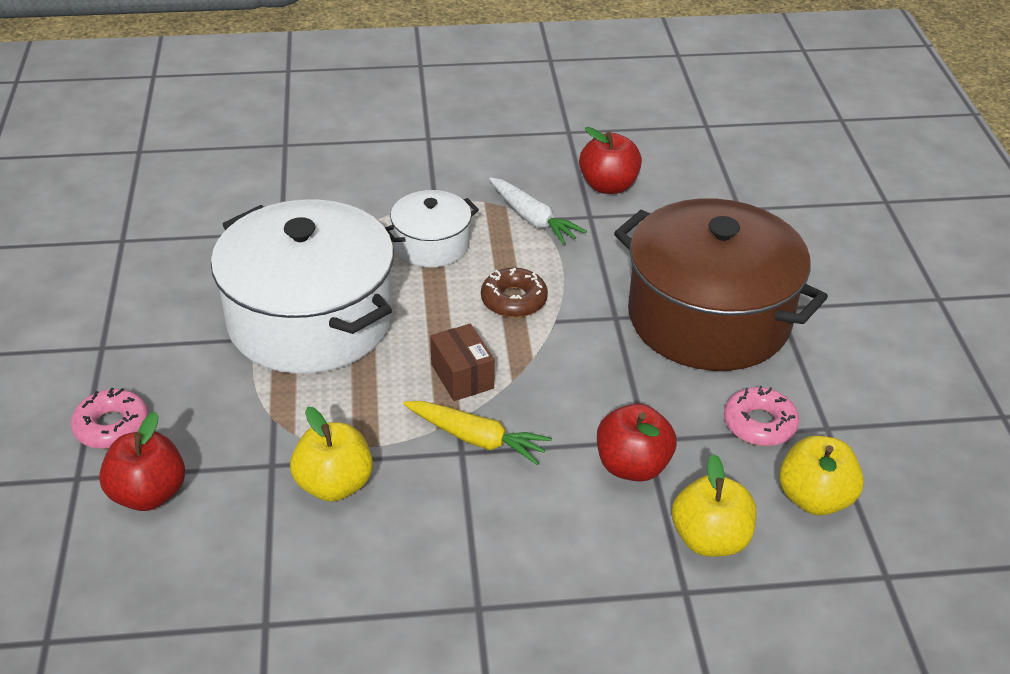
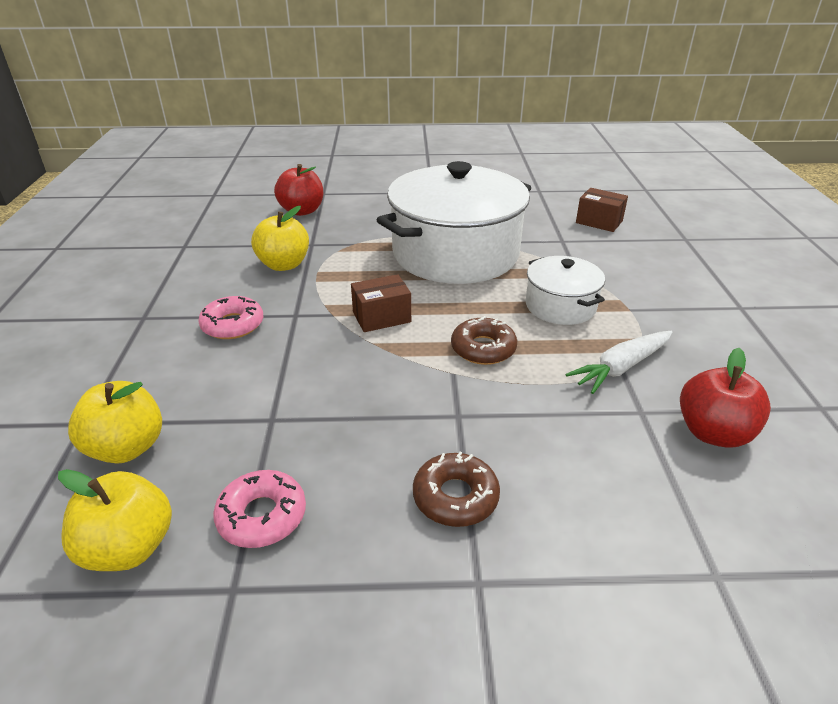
camera: 95 degrees right, 5 degrees down
pink donut [71,388,149,449] -> pink donut moved to [198,296,263,339]
yellow carrot [403,401,552,465] -> none
red apple [597,404,677,482] -> none
brown pot [614,198,828,371] -> brown donut [413,452,500,527]
none -> brown box [576,188,628,232]

